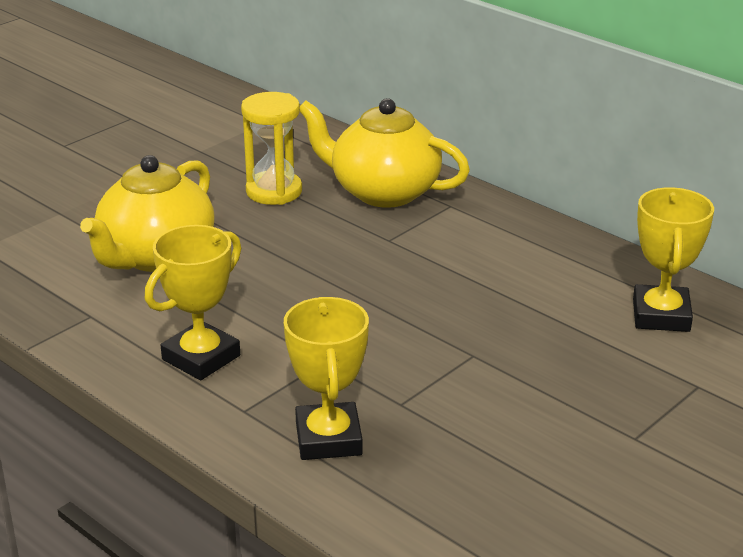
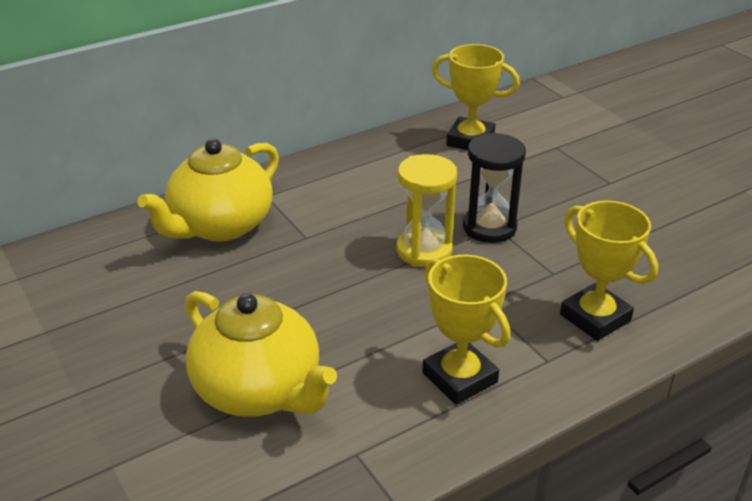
camera: 75 degrees left, 5 degrees up
yellow hourglass [241,92,302,205] -> yellow hourglass moved to [397,154,457,267]
yellow trophy [284,297,369,460] -> yellow trophy turned 45 degrees clockwise [560,201,658,341]
none -> black hourglass [463,133,526,243]

